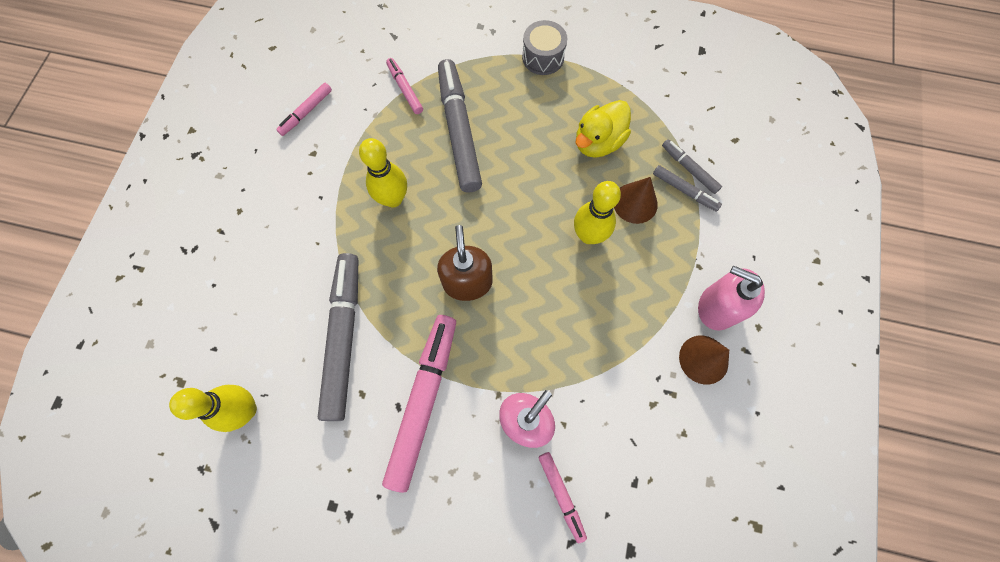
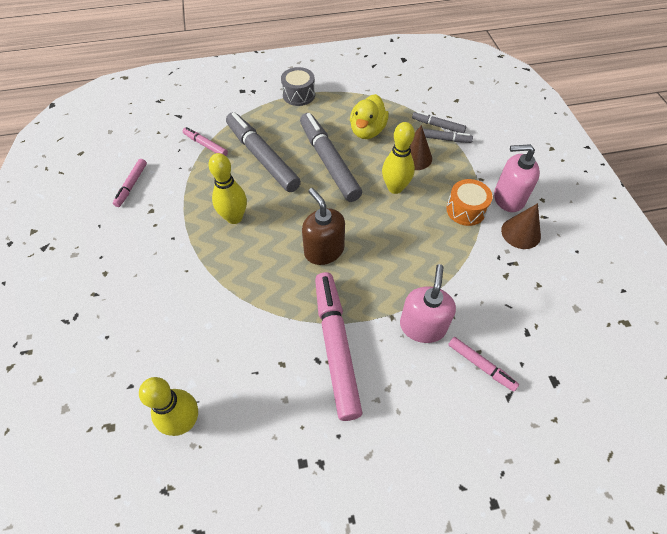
camera: 25 degrees left, 15 degrees down
grey marker [318,253,358,421] -> grey marker moved to [300,113,362,202]
none -> orange drum [446,179,493,226]

